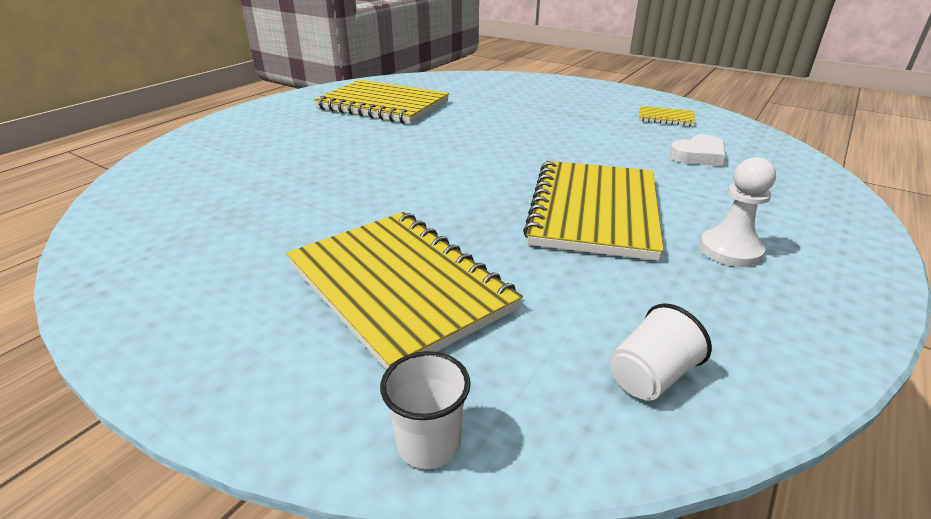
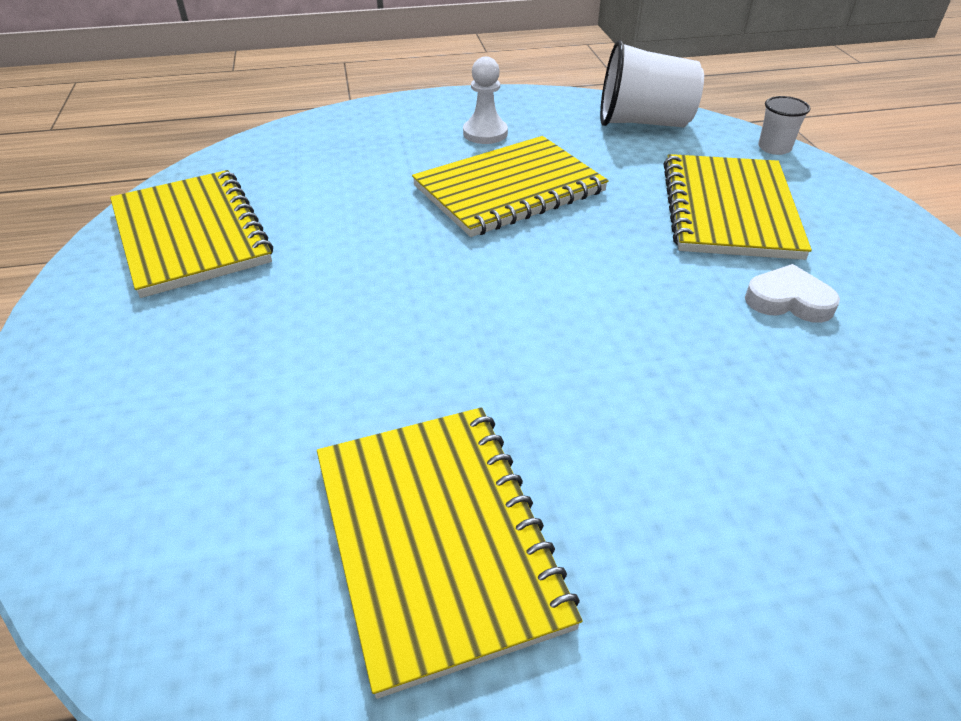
camera: 135 degrees left, 10 degrees up
white cup [609,303,712,401] -> white cup [600,40,704,127], size x1.98
yellow notebook [639,106,695,126] -> yellow notebook [110,170,273,298], size x2.23
white heart [669,134,726,166] -> white heart moved to [745,264,840,323]

